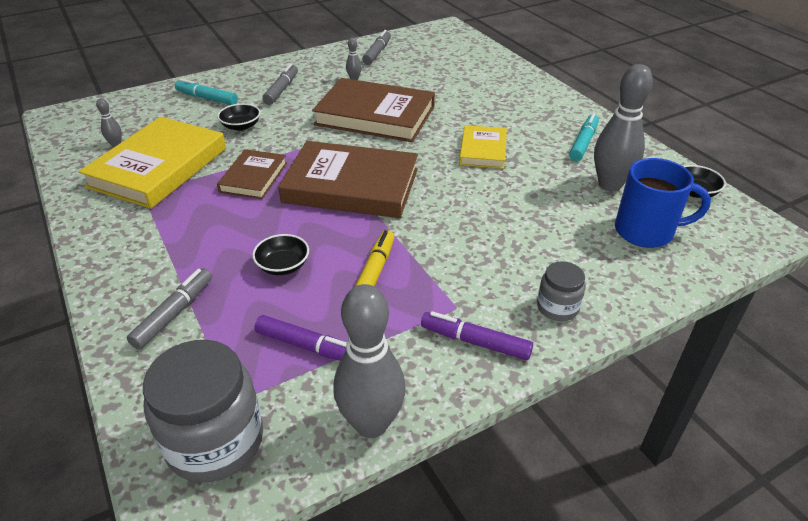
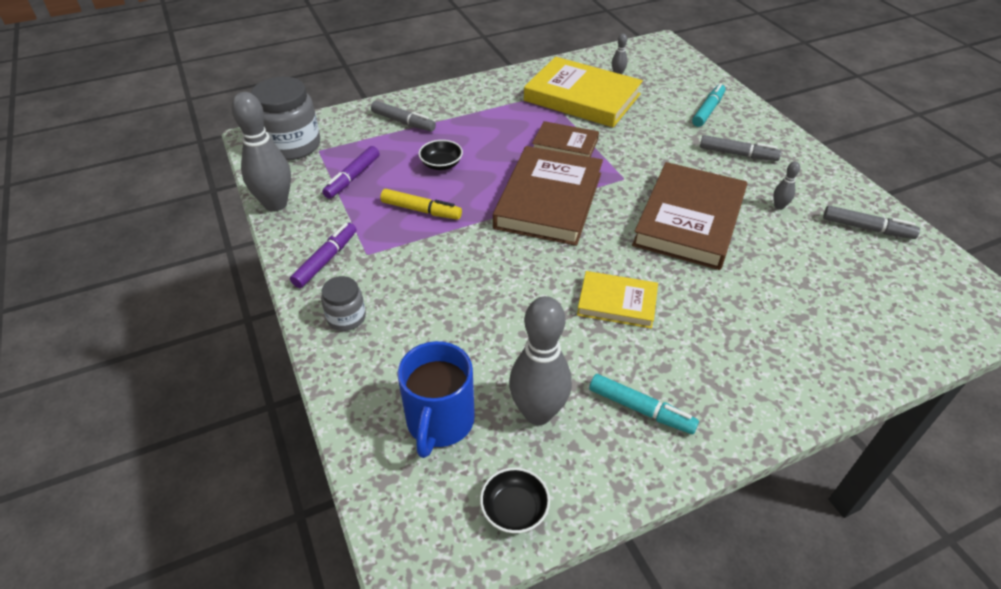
camera: 95 degrees right, 5 degrees up
black bowl [217,103,261,131] -> none

